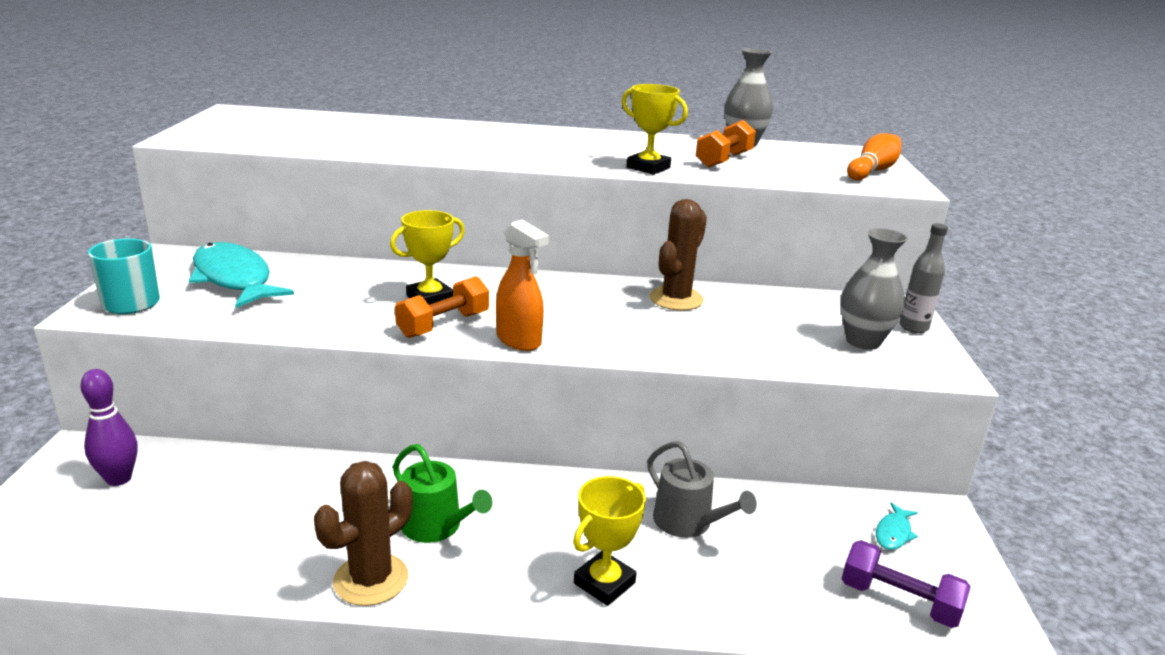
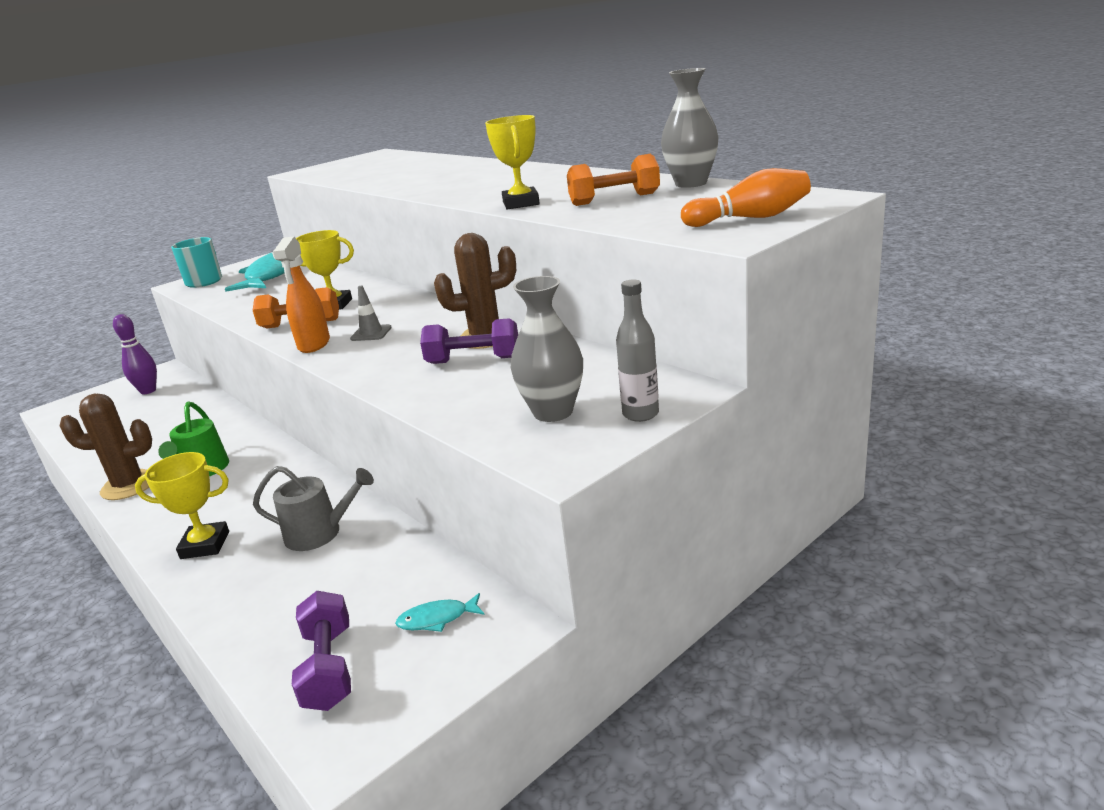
camera: 50 degrees right, 0 degrees up
grey watering can [647,441,757,538] -> grey watering can turned 90 degrees counterclockwise [253,466,374,551]
none -> grey traffic cone [350,285,392,341]
none -> purple dumbbell [420,318,518,364]

